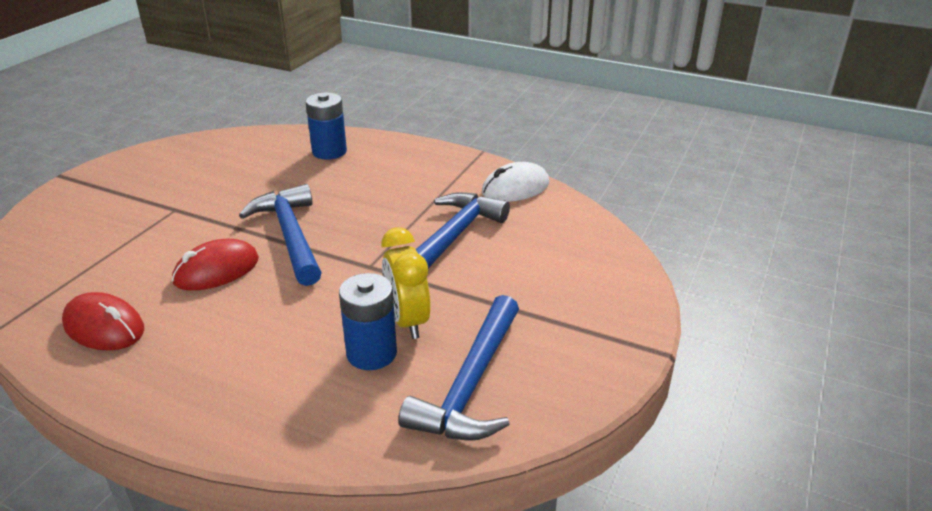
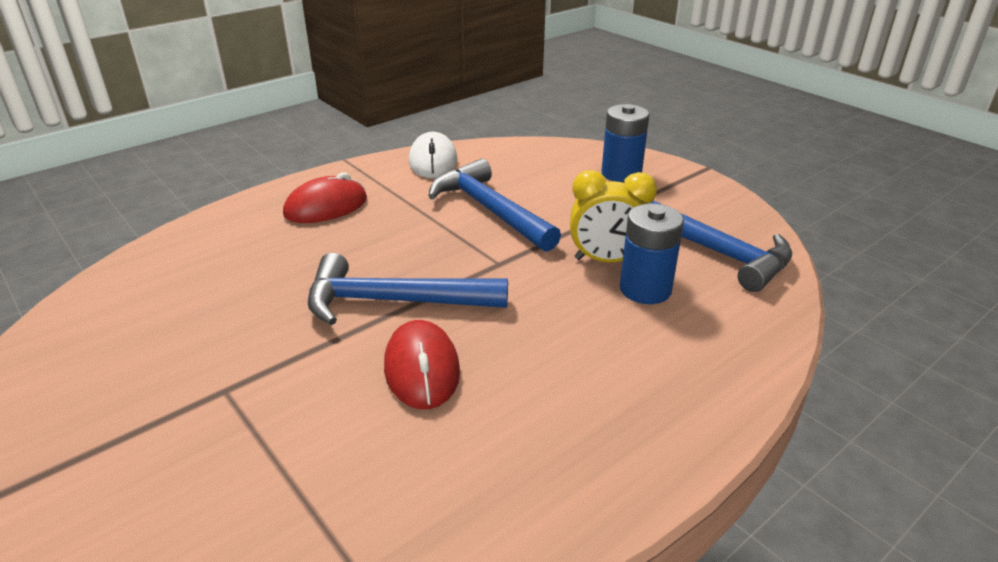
camera: 65 degrees left, 0 degrees up
red mouse [62,292,144,351] -> red mouse moved to [283,173,367,223]
blue battery [306,93,347,160] -> blue battery moved to [602,104,649,183]

